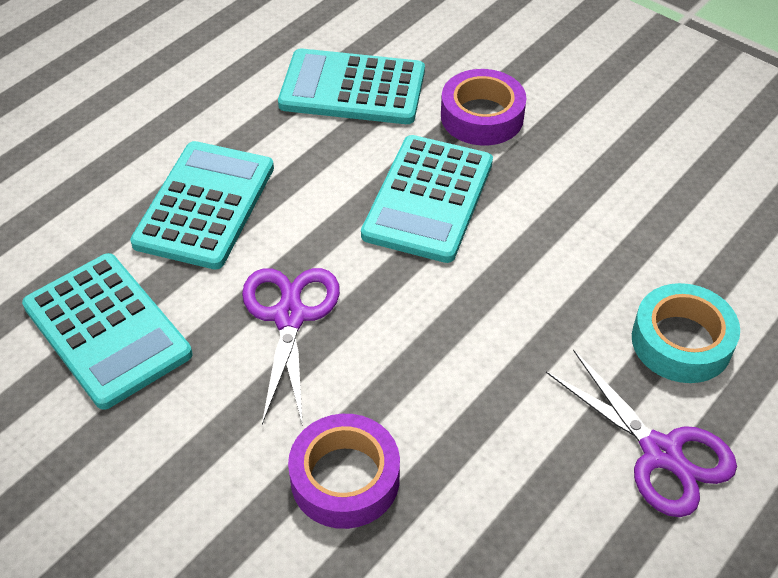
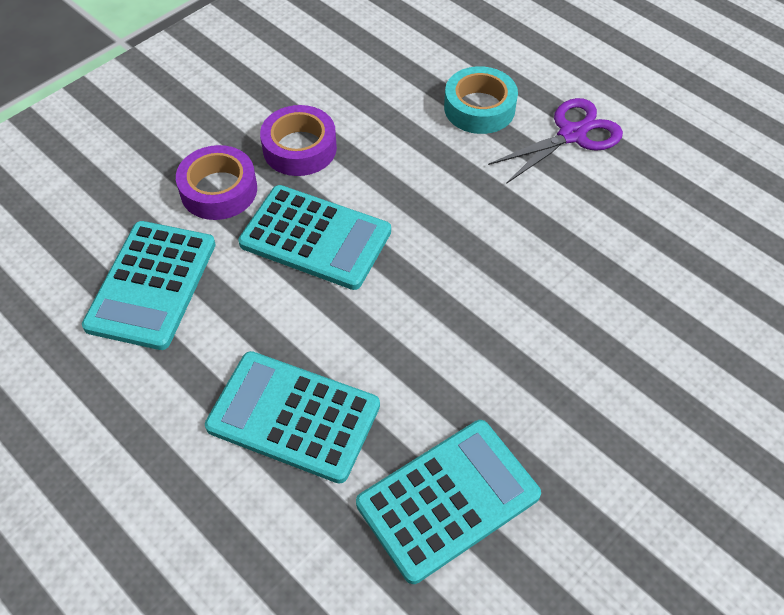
camera: 85 degrees left, 5 degrees up
purple scissors [242,268,340,426] -> none
purple tape [288,414,400,529] -> purple tape moved to [260,105,337,176]

